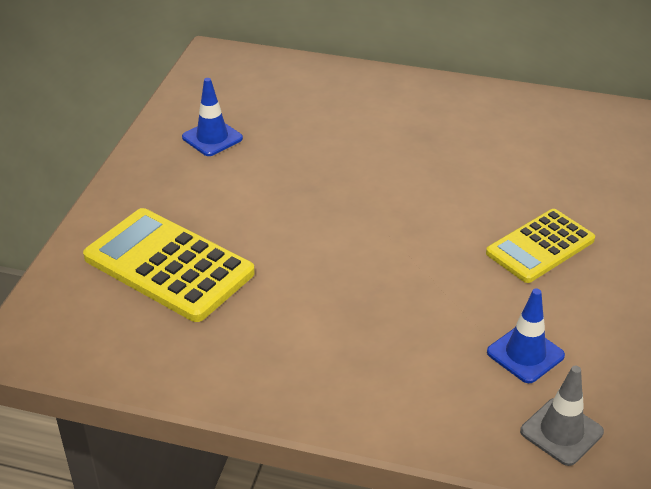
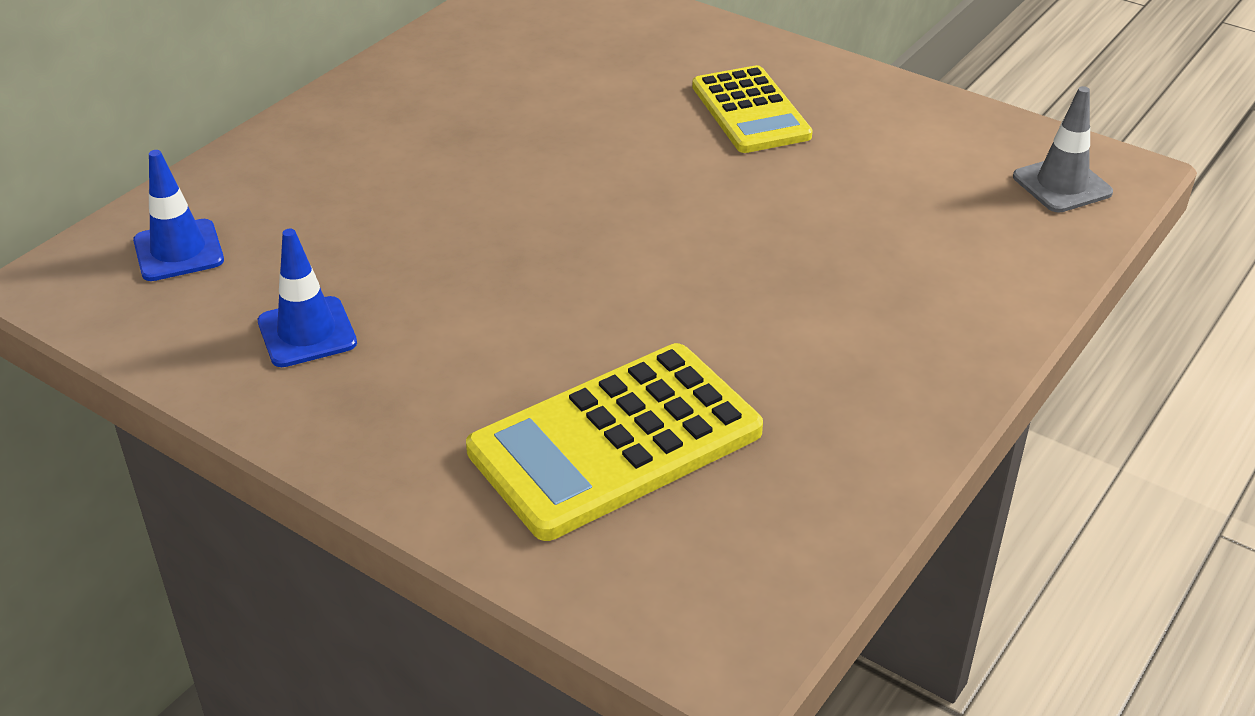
camera: 70 degrees left, 0 degrees up
blue traffic cone [487,288,565,383] -> blue traffic cone moved to [133,150,224,281]

